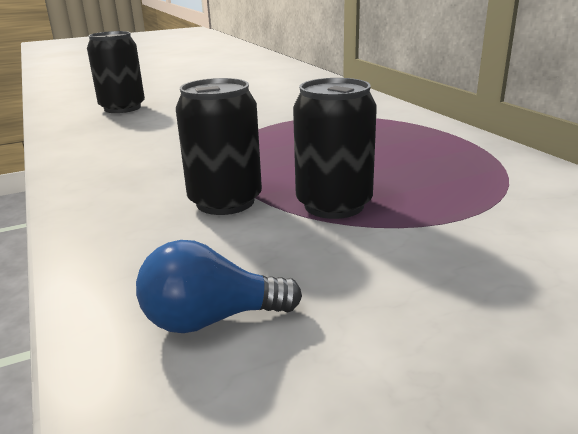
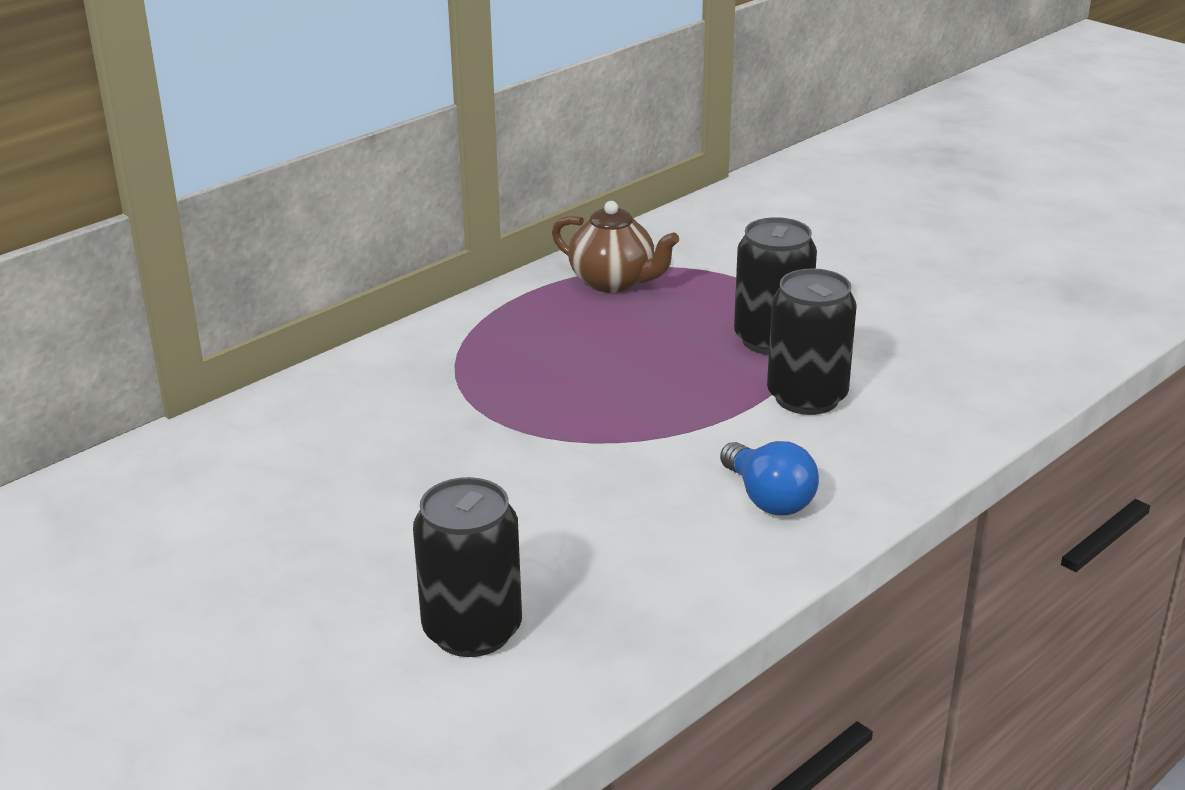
camera: 110 degrees left, 5 degrees up
blue light bulb [136,240,302,333] -> blue light bulb moved to [720,441,819,515]
none -> brown teapot [552,201,679,293]

